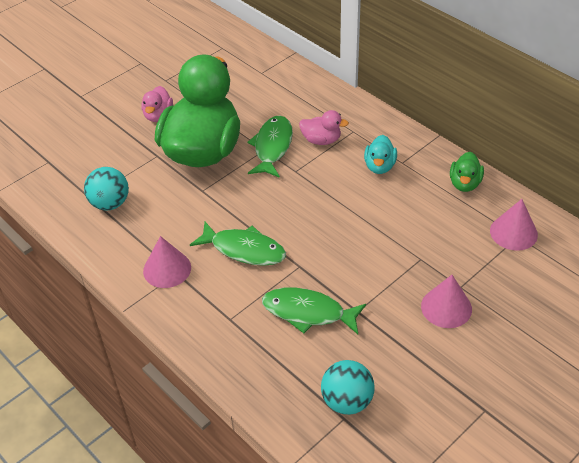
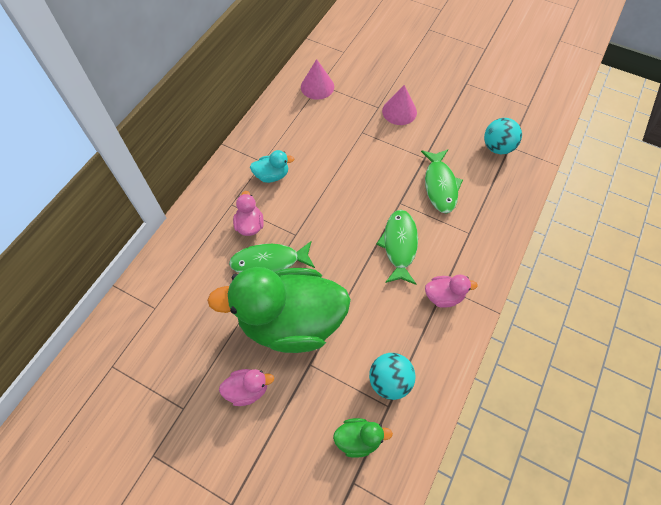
camera: 110 degrees left, 15 degrees up
pink cone [143,236,191,288] -> pink duck [425,275,478,308]
green duck [450,152,484,192] -> green duck moved to [333,418,393,458]

